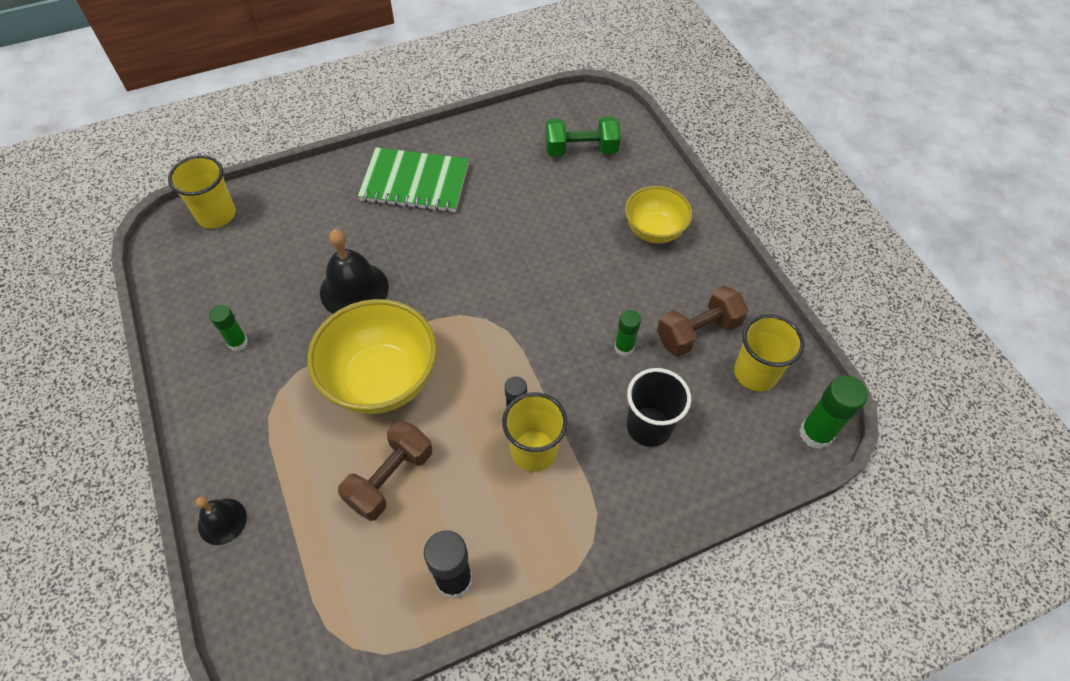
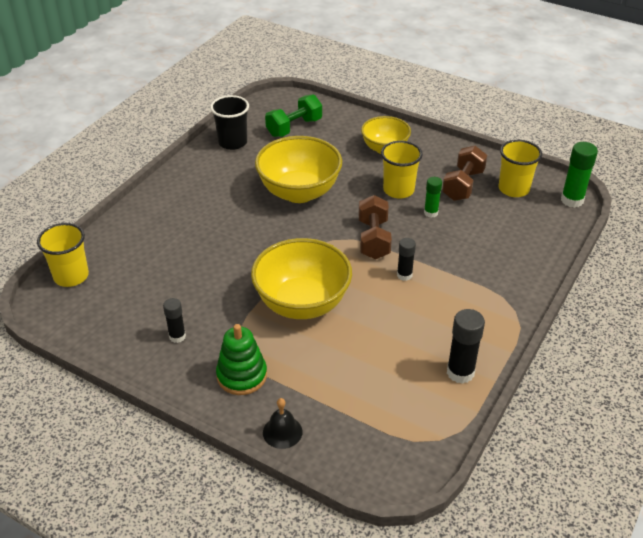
camera: 35 degrees left, 15 degrees down
green glue stick [209,305,248,351] -> black glue stick [163,298,186,343]
black bell [320,229,389,314] -> none
brown dumbbell [338,420,432,521] -> brown dumbbell moved to [359,195,392,259]
green notebook [358,148,469,213] -> none
yellow cup [502,392,568,472] -> yellow cup moved to [381,141,423,199]
black cup [627,368,691,447] -> black cup moved to [210,95,249,150]
none -> green stacking toy [216,324,267,395]
none -> yellow bowl [255,136,342,203]

